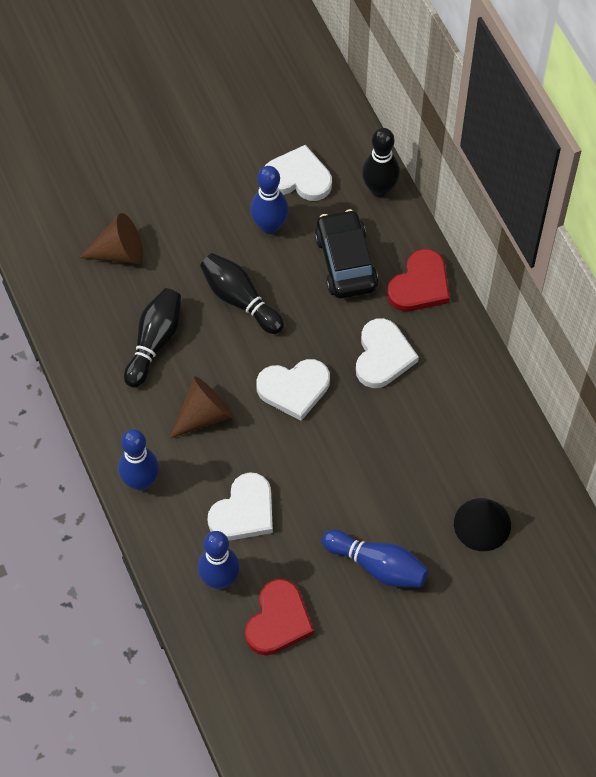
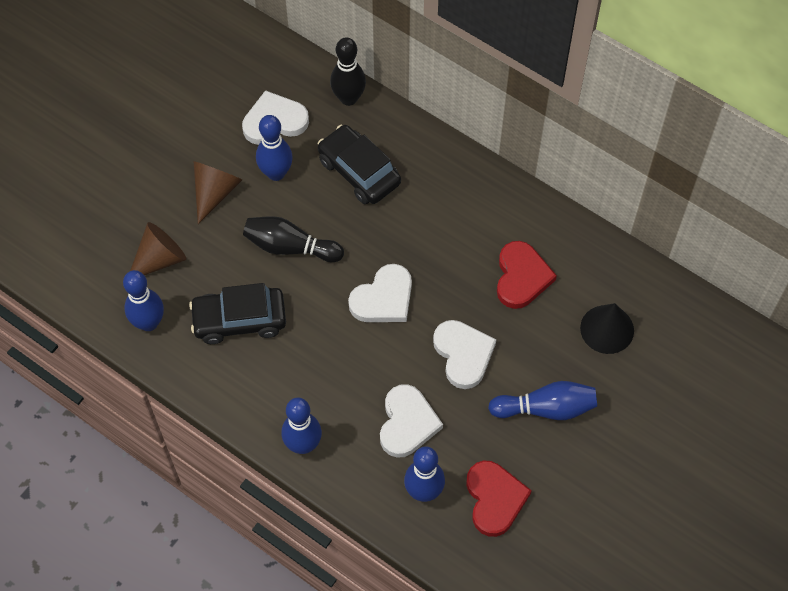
camera: 30 degrees left, 0 degrees up
black bowling pin [124,288,181,388] -> black car [189,283,286,344]
brown cone [169,376,233,439] -> brown cone moved to [194,161,242,224]
white heart [356,318,419,388] -> white heart moved to [433,320,497,389]
red heart [387,249,450,311] -> red heart moved to [497,241,557,309]
none -> blue bowling pin [123,270,164,331]

